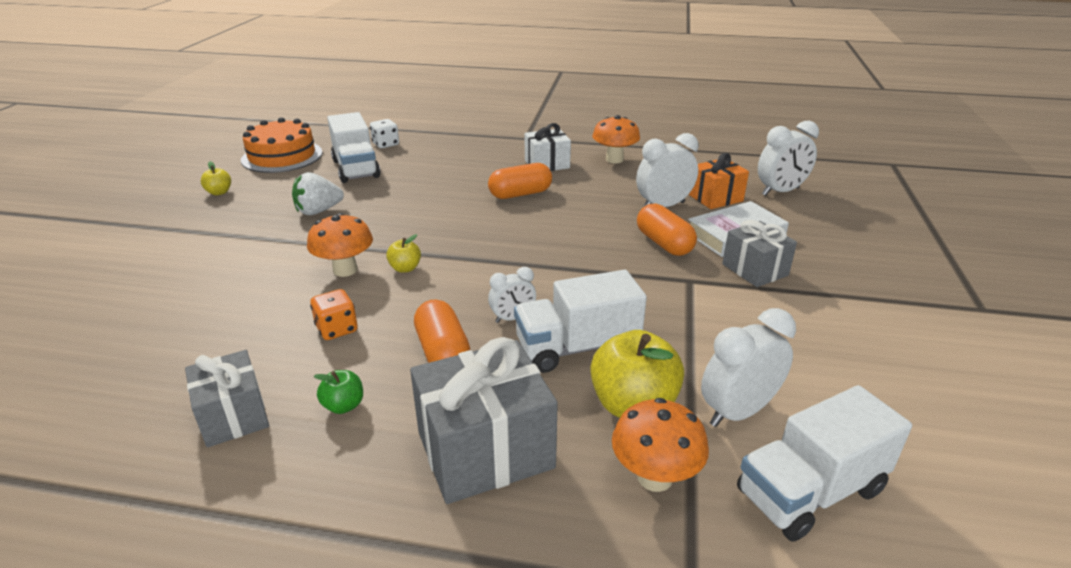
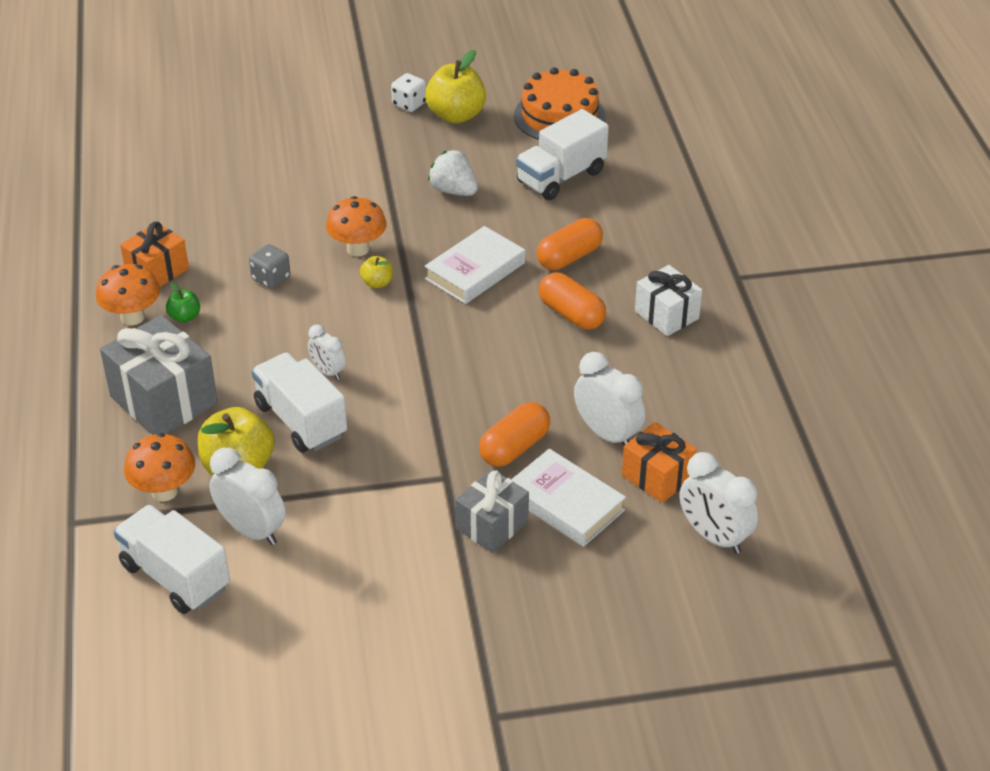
camera: 70 degrees right, 10 degrees up
grey gift [185,350,269,447] -> orange gift [120,222,189,287]
yellow apple [201,161,231,195] -> yellow apple [425,50,486,124], size x2.04
orange dice [310,289,358,340] -> grey dice [249,244,290,289]
white dice [370,119,399,148] -> white dice moved to [391,73,426,112]
orange capsule [414,299,470,363] -> orange capsule moved to [537,218,603,270]
orange mushroom [592,115,640,163] -> orange mushroom moved to [96,264,160,325]
none -> white book [425,226,525,304]

